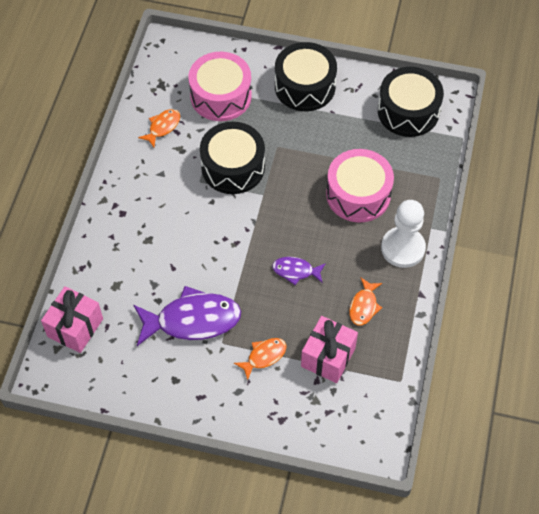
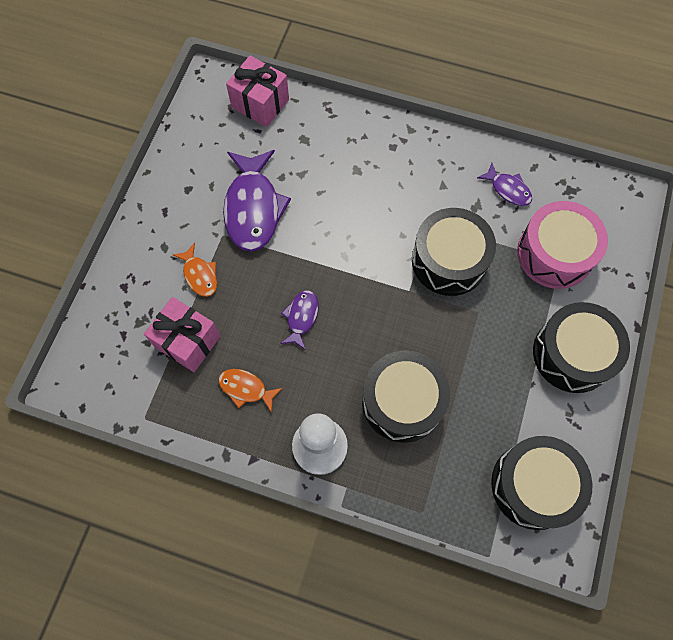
camera: 95 degrees right, 10 degrees up
orange fish [138,109,180,147] -> purple fish [477,163,532,206]
pink drum [326,149,394,223] -> black drum [362,350,450,443]

